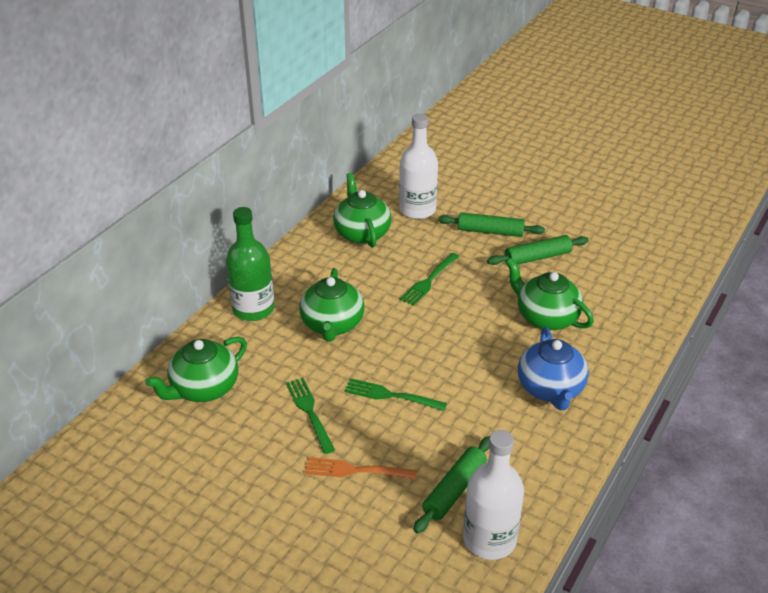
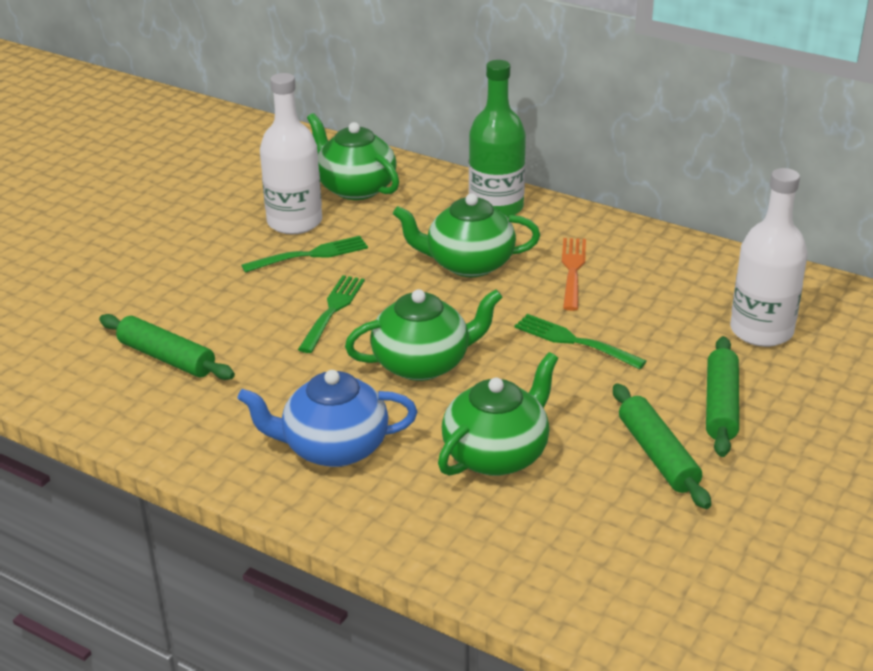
camera: 90 degrees right, 5 degrees down
orange fork [304,457,417,480] -> orange fork moved to [562,238,586,311]
green teapot [333,173,392,248] -> green teapot moved to [345,289,502,381]
white bottle [463,430,524,560] -> white bottle moved to [260,73,322,234]

